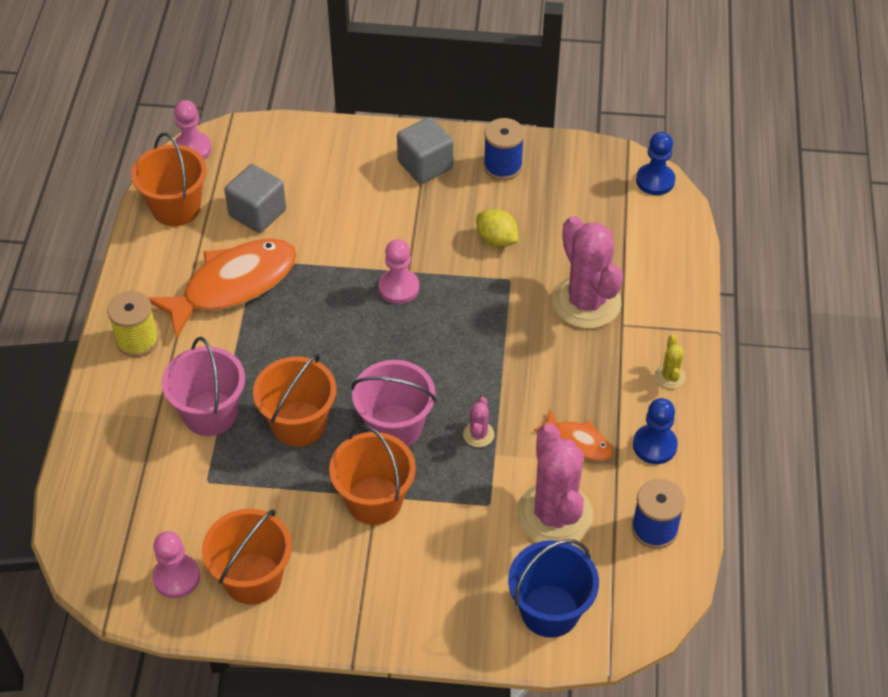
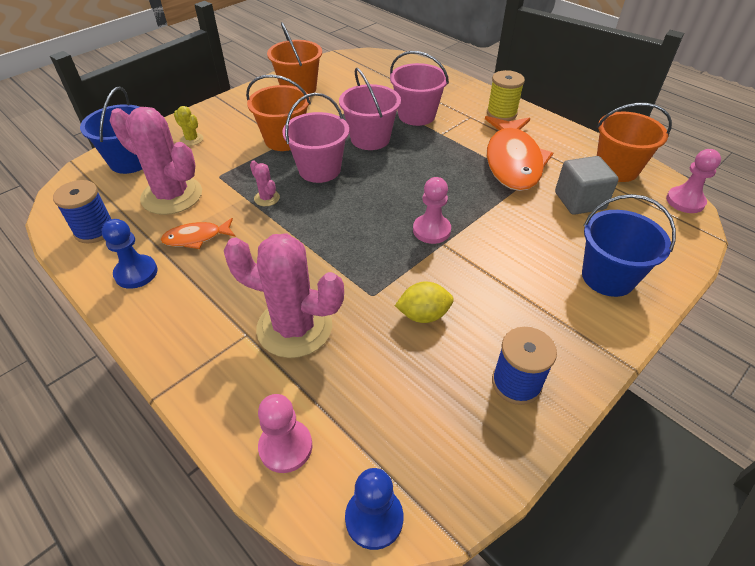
camera: 130 degrees right, 5 degrees down
pink pawn [152,531,200,598] -> pink pawn moved to [258,394,312,473]
orange bucket [253,354,336,447] -> pink bucket [339,68,401,150]
grey cube [397,117,453,184] -> none
yellow cactus [655,335,686,389] -> yellow cactus moved to [174,106,203,146]
none -> blue bucket [582,194,676,297]

